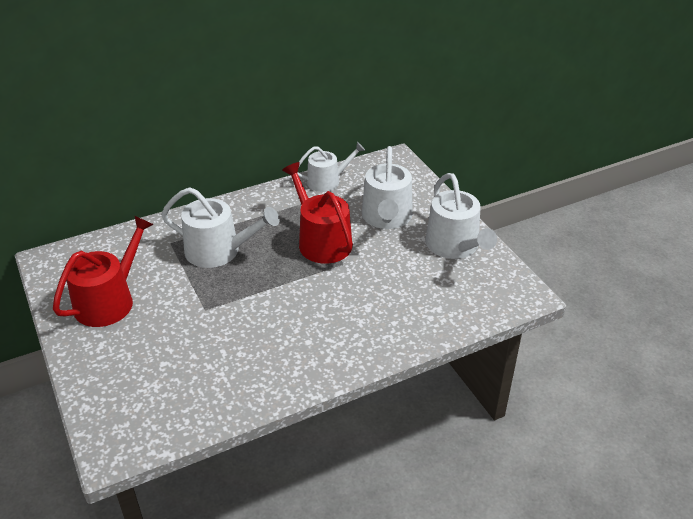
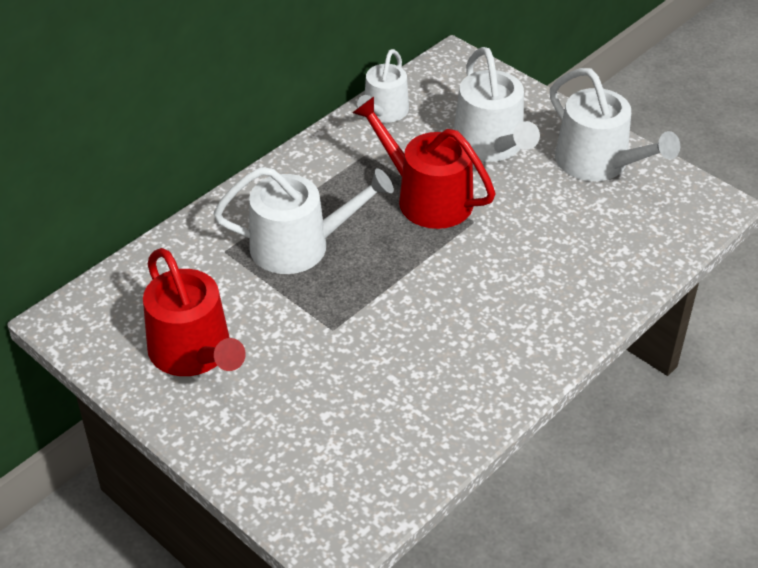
camera: 20 degrees left, 5 degrees up
red watering can [53,216,154,327] -> red watering can turned 135 degrees clockwise [143,248,246,376]
white watering can [297,142,365,192] -> white watering can turned 150 degrees clockwise [357,49,409,123]

